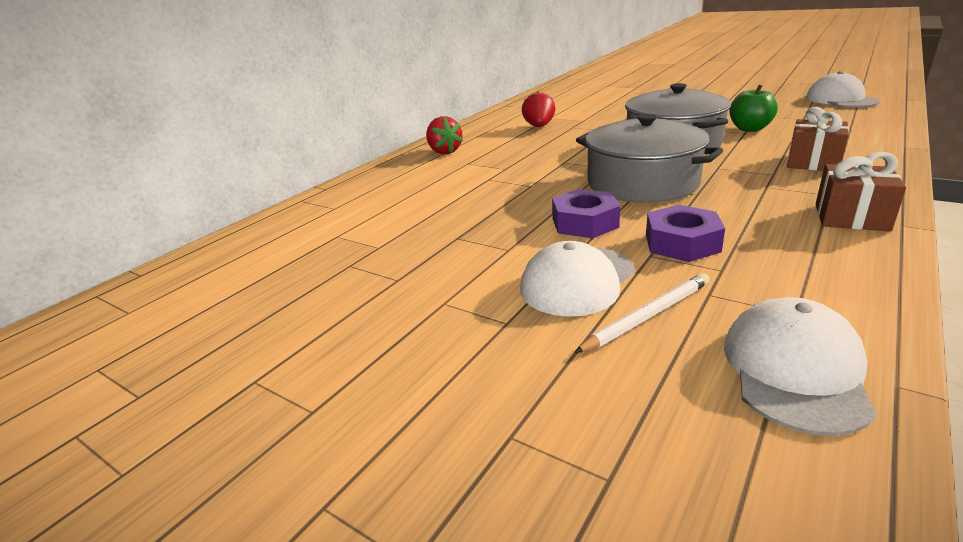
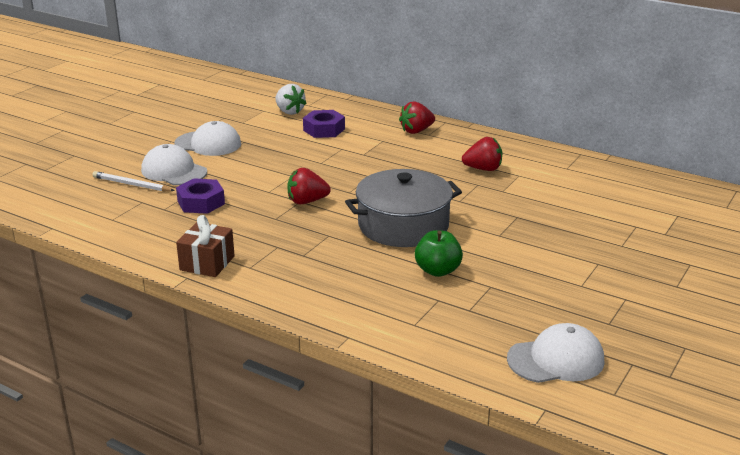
camera: 85 degrees right, 0 degrees up
purple nut [552,189,620,238] -> purple nut moved to [303,110,345,138]
white pencil [574,273,710,353] -> white pencil turned 150 degrees clockwise [92,171,175,192]
grey pot [576,114,723,203] -> red strawberry [287,168,331,204]
white cap [724,297,877,436] -> white cap moved to [174,121,241,156]
brown gift [787,107,849,171] -> none
none -> white strawberry [275,84,307,115]

